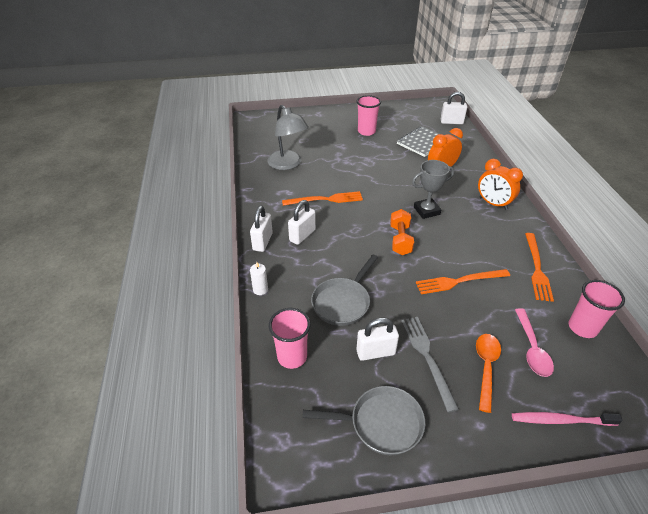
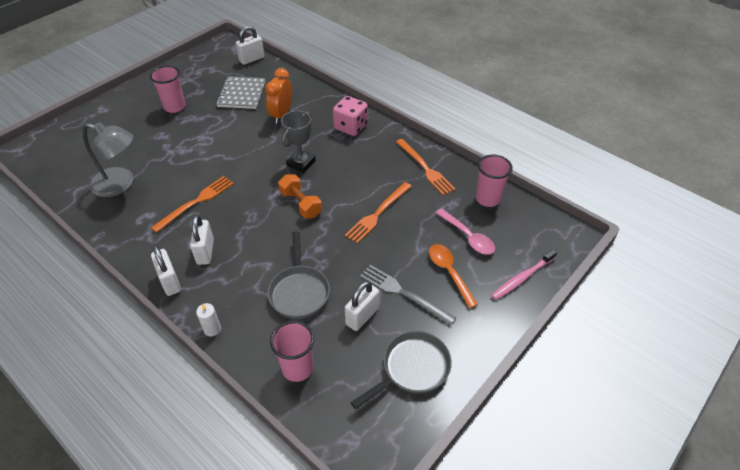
camera: 40 degrees left, 5 degrees up
orange clock [478,159,523,210] -> pink dice [333,96,368,136]

